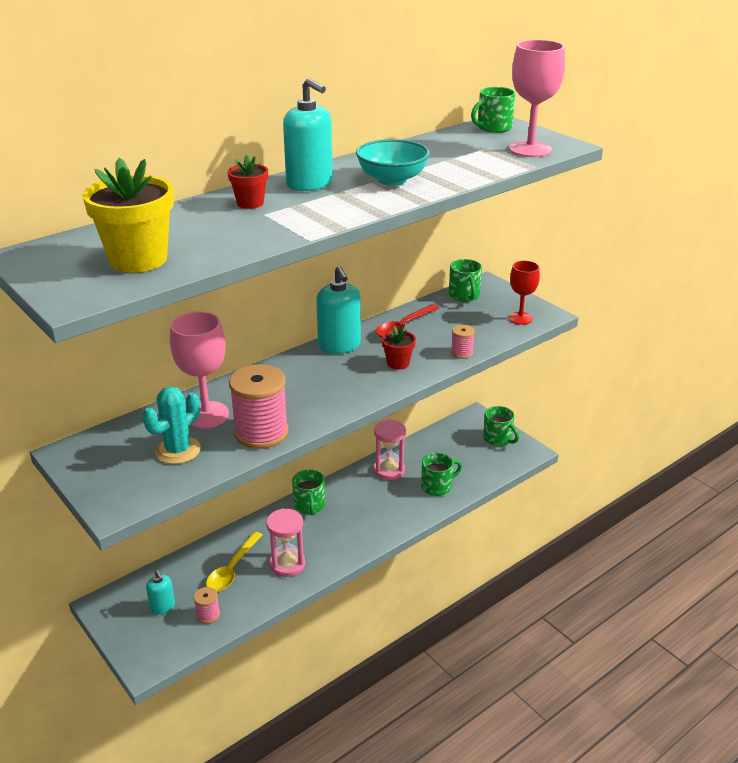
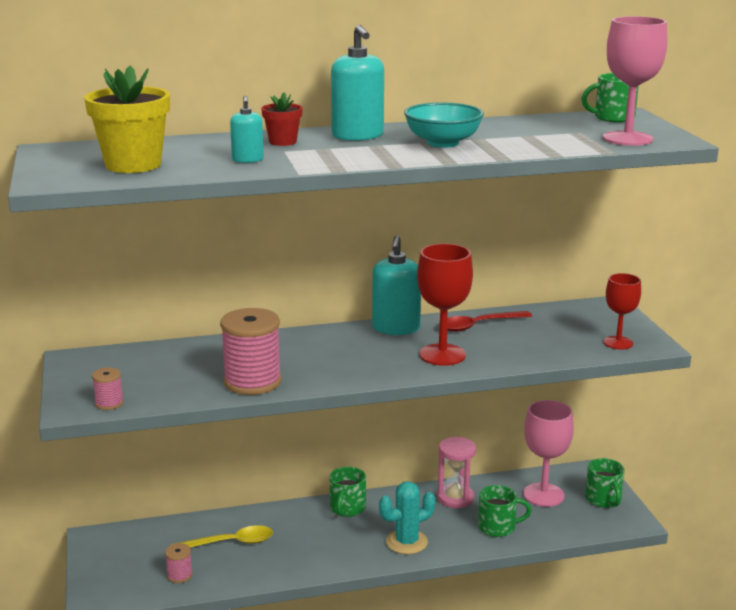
camera: 25 degrees right, 10 degrees down
turquoise cactus [143,386,201,464] -> turquoise cactus moved to [379,481,436,554]
turquoise soap dispenser [146,570,175,614] -> turquoise soap dispenser moved to [230,95,264,163]
pink goblet [170,311,229,429] -> pink goblet moved to [523,400,574,507]
yellow spoon [206,532,262,592] -> yellow spoon turned 150 degrees counterclockwise [171,525,273,548]
pink hourglass [266,508,305,577] -> none
red flower pot [382,326,416,370] -> red goblet [417,243,473,366]
green mug [449,259,482,302] -> none
pink spool [451,325,475,359] -> pink spool moved to [92,368,124,410]

